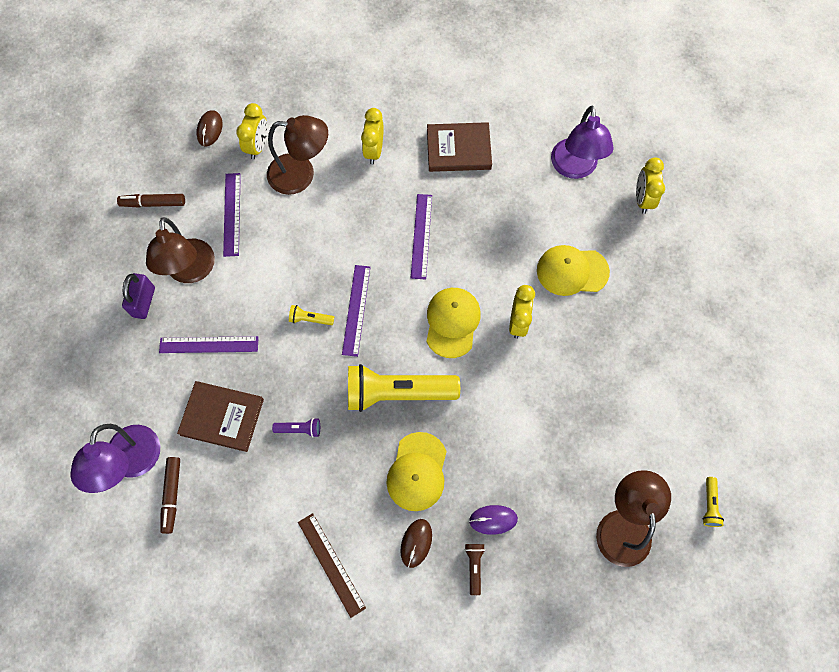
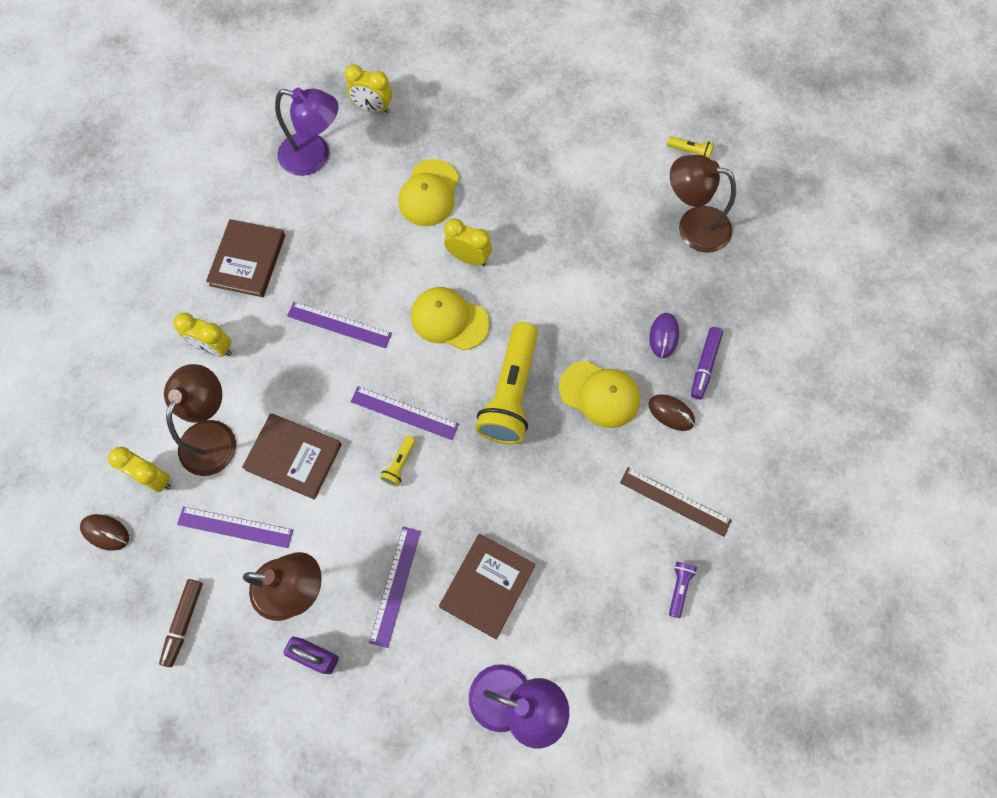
camera: 75 degrees left, 0 degrees up
brown marker [160,457,180,534] -> none
purple flashlight [272,418,320,438] -> purple flashlight moved to [669,562,697,618]
brown ruler [298,513,366,618] -> brown ruler turned 45 degrees clockwise [620,467,732,536]
brown flashlight [465,544,485,595] -> purple marker [691,327,723,399]
none -> brown book [242,413,342,499]

